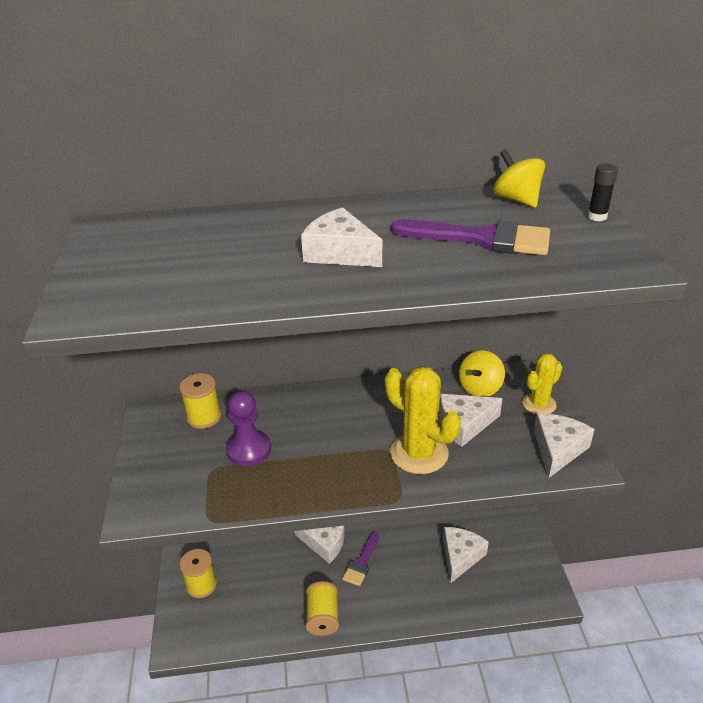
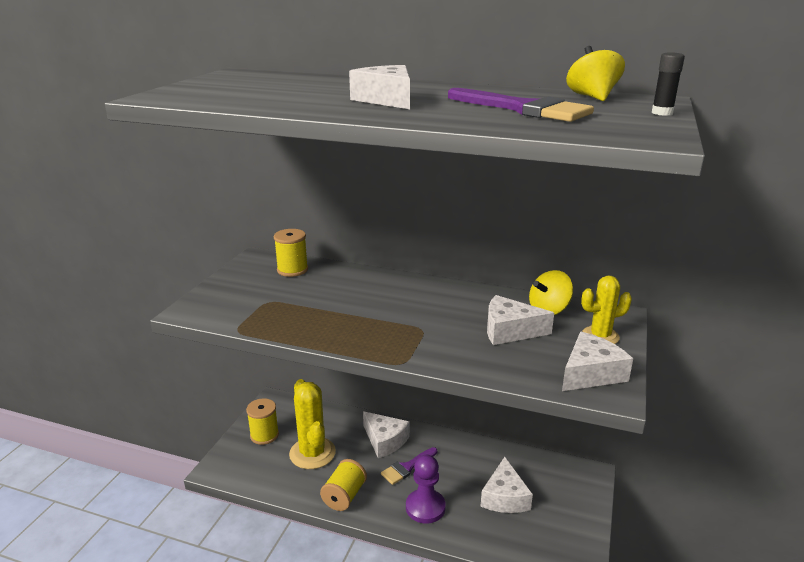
camera: 25 degrees right, 10 degrees down
purple pawn [226,391,271,466] -> purple pawn moved to [406,455,446,523]
yellow cactus [385,366,461,474] -> yellow cactus moved to [289,379,336,469]
white cheese [443,527,489,584] -> white cheese turned 135 degrees clockwise [480,457,533,513]

